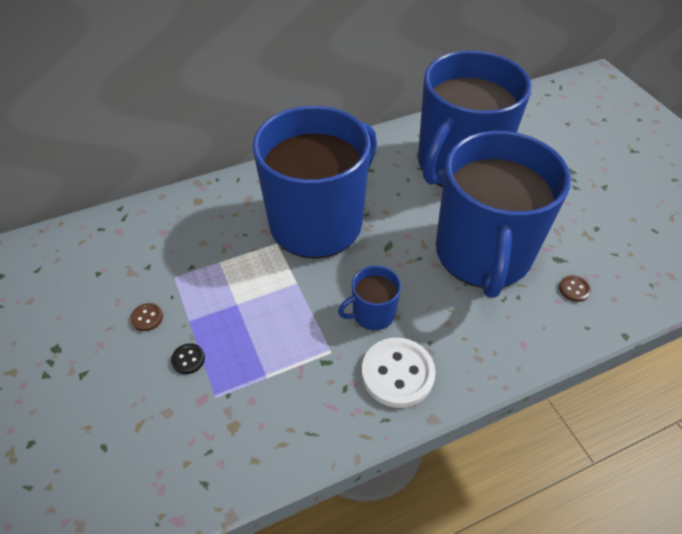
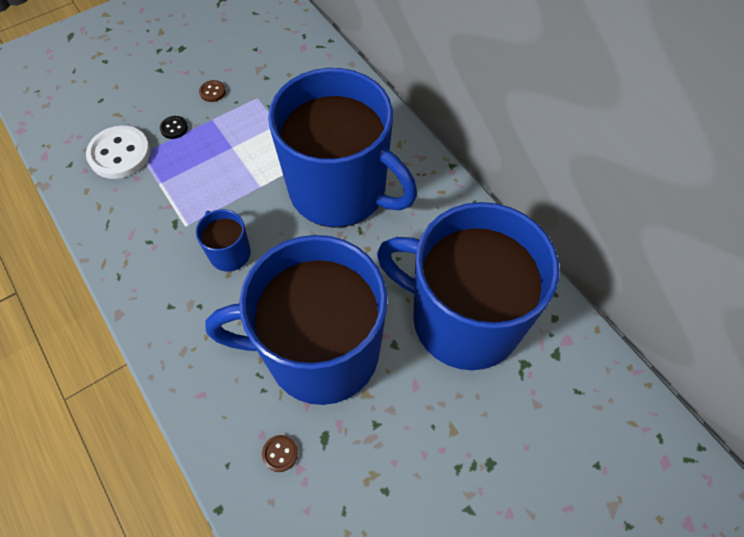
camera: 80 degrees right, 10 degrees up
white button [362,338,436,408] -> white button moved to [86,126,150,179]

